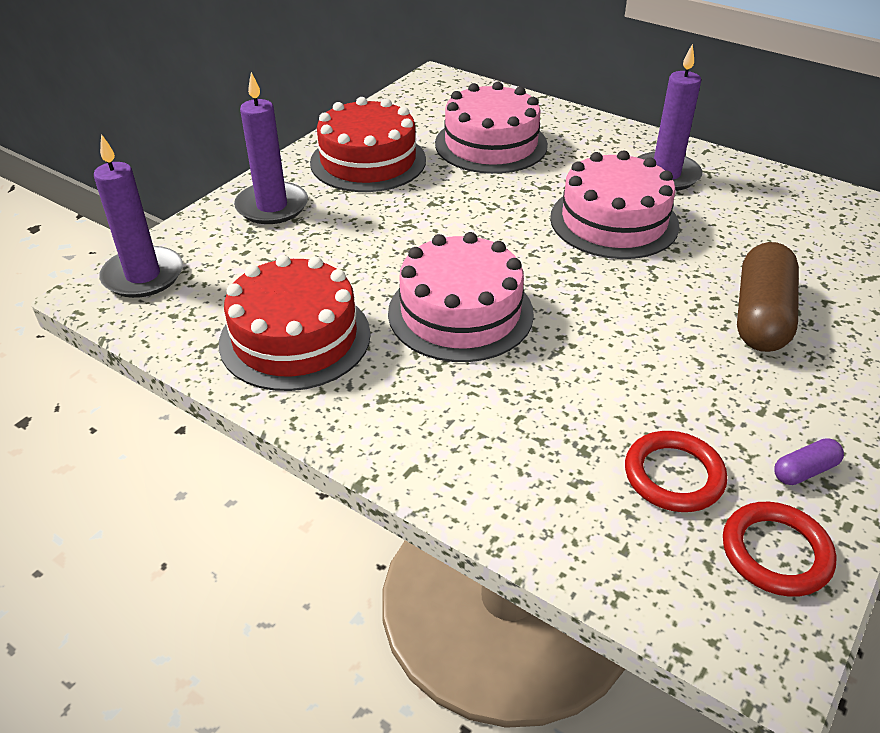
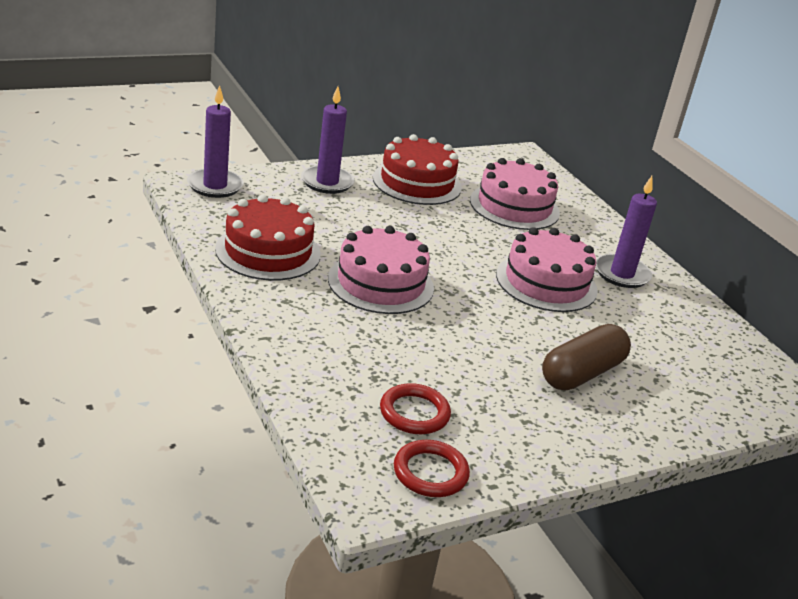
camera: 25 degrees right, 10 degrees down
purple capsule [774,438,844,485] -> none

